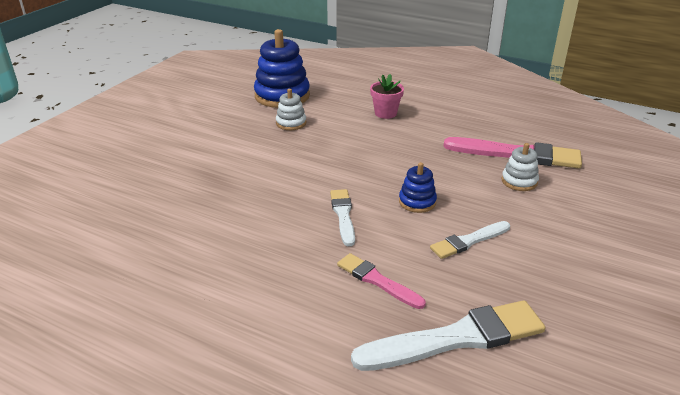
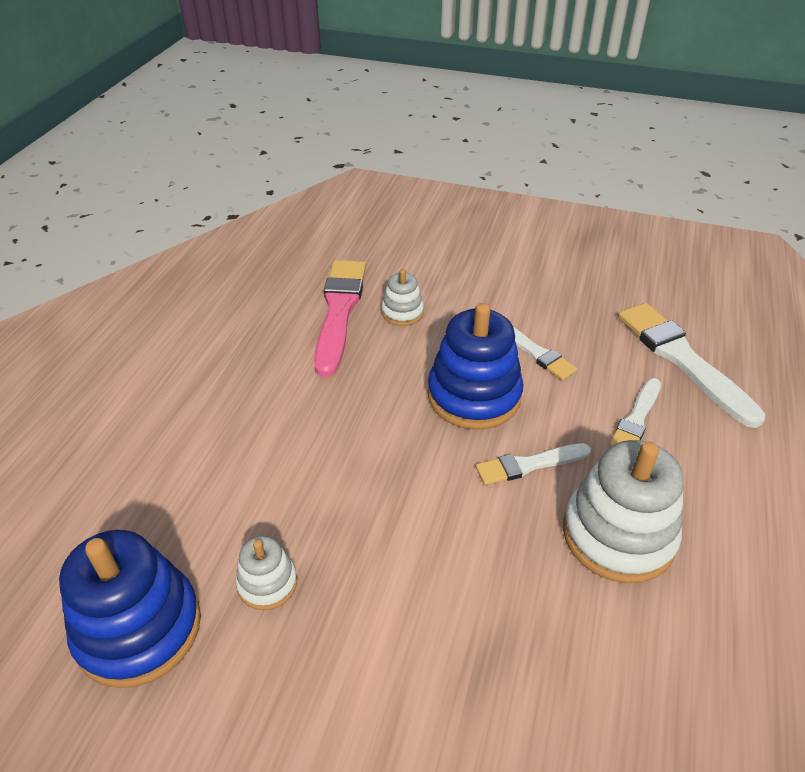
camera: 100 degrees left, 10 degrees up
pink brush [337,253,426,309] -> white brush [609,378,661,447]
pink flower pot [370,74,404,119] -> none
blue stacking toy [399,162,437,213] -> blue stacking toy [428,303,524,430], size x1.96
none -> white stacking toy [563,440,684,583]

